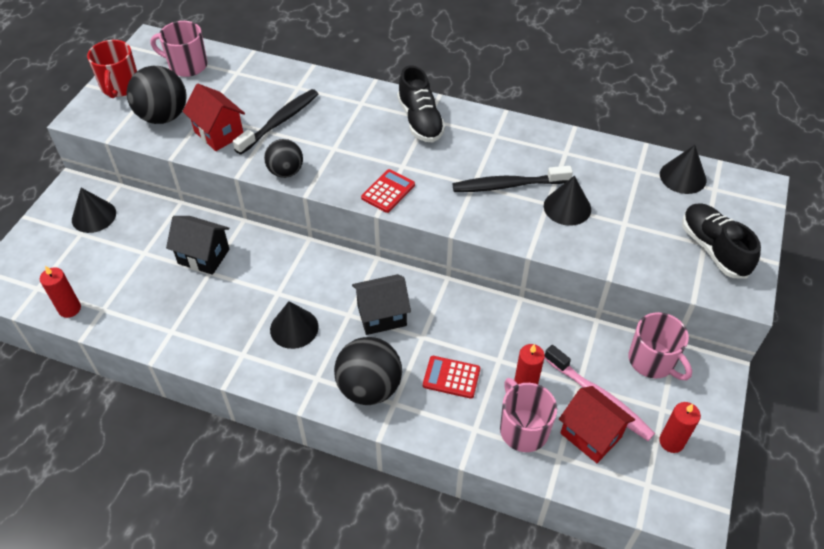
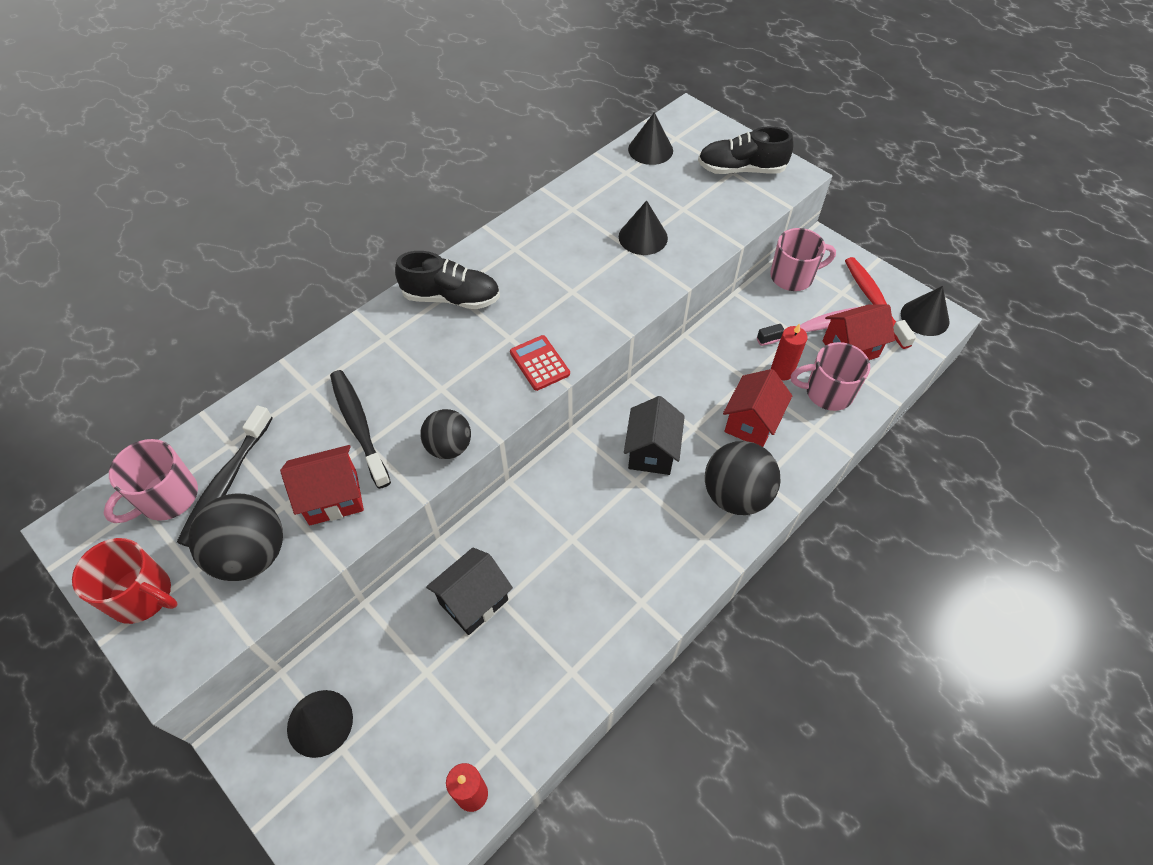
camera: 65 degrees left, 5 degrees up
black cone [270,301,319,349] -> black cone moved to [901,286,949,336]
red calculator [423,356,480,399] -> red house [723,369,792,447]
black toothbrush [453,166,573,192] -> black toothbrush moved to [177,406,273,547]
red candle [659,402,701,453] -> red toothbrush [845,257,916,349]

